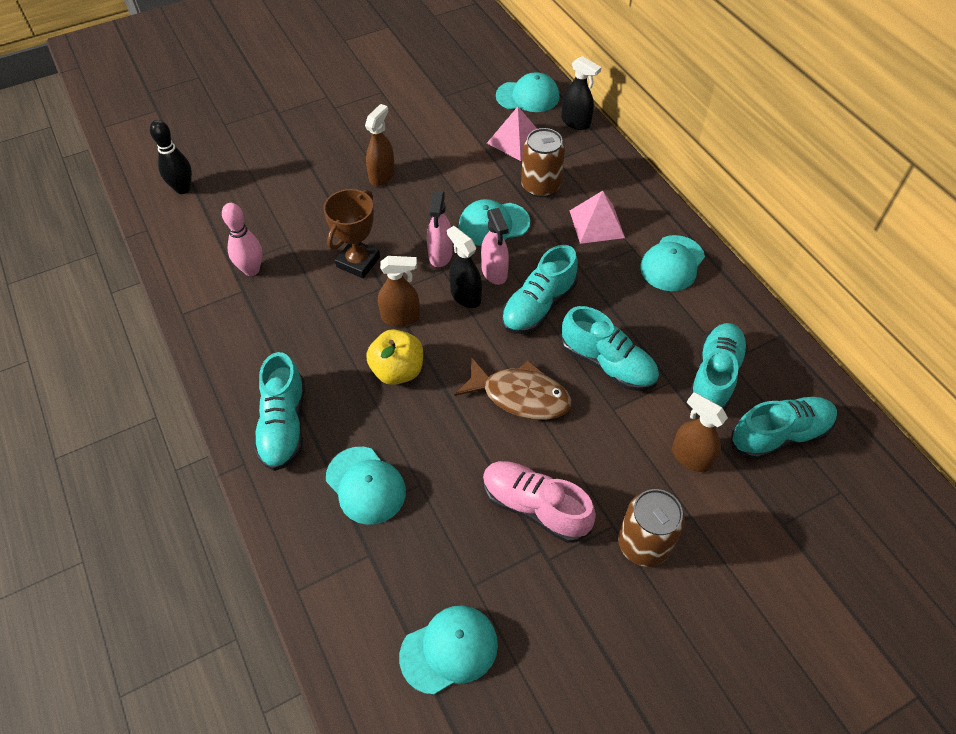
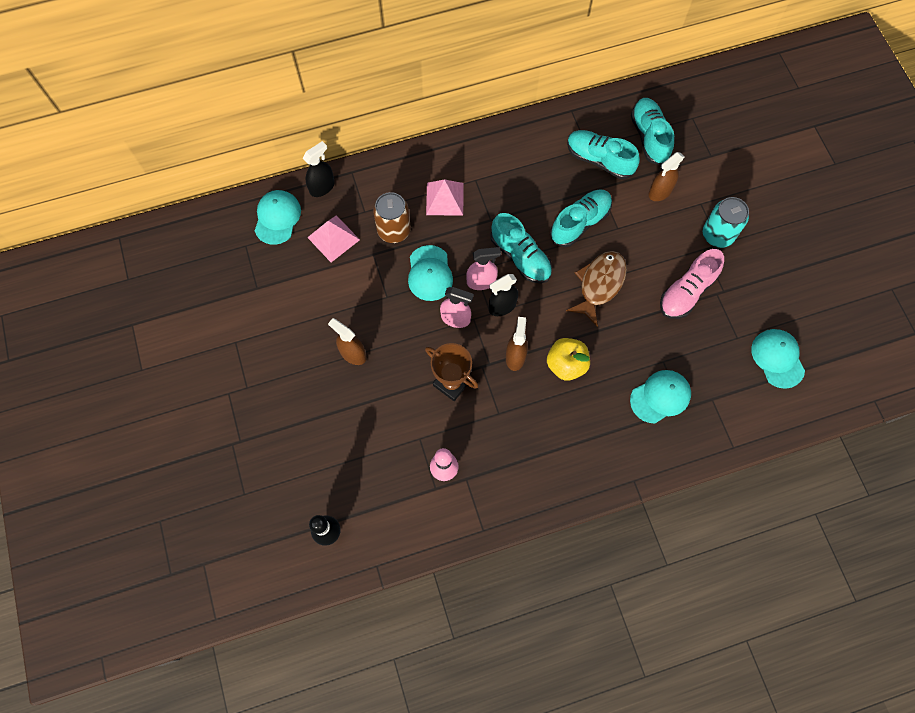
camera: 80 degrees left, 15 degrees up
turquoise shoe [254,352,305,471] -> none
brown can [618,489,685,567] -> turquoise can [703,197,749,248]
turquoise cap [640,235,705,291] -> none

